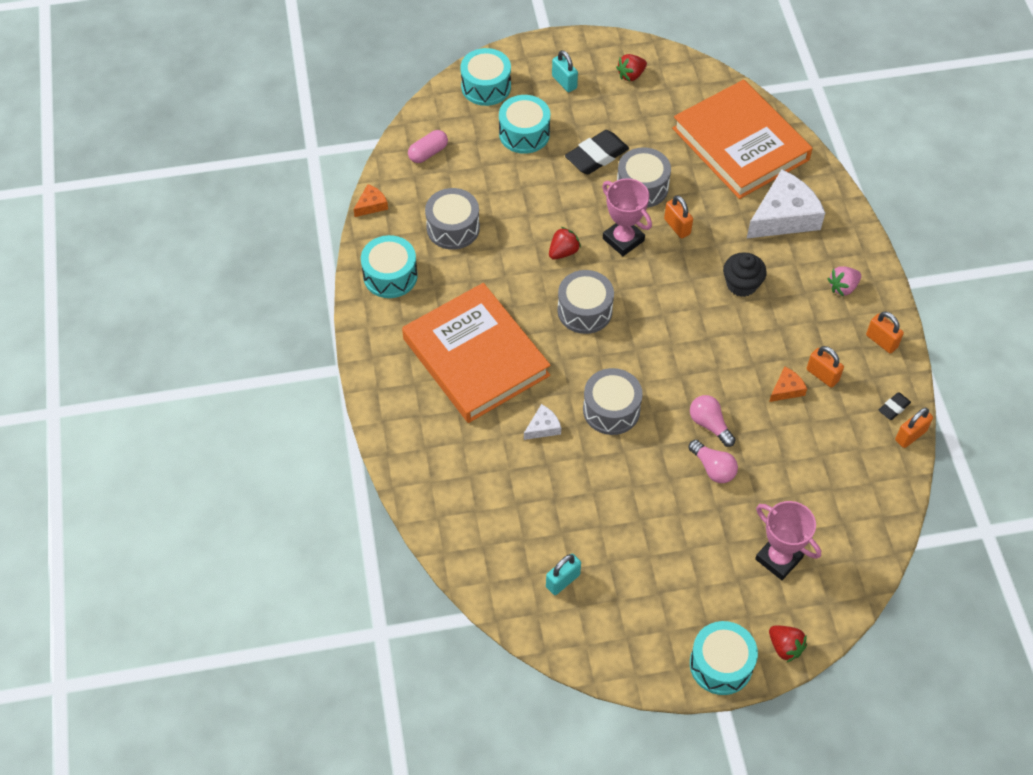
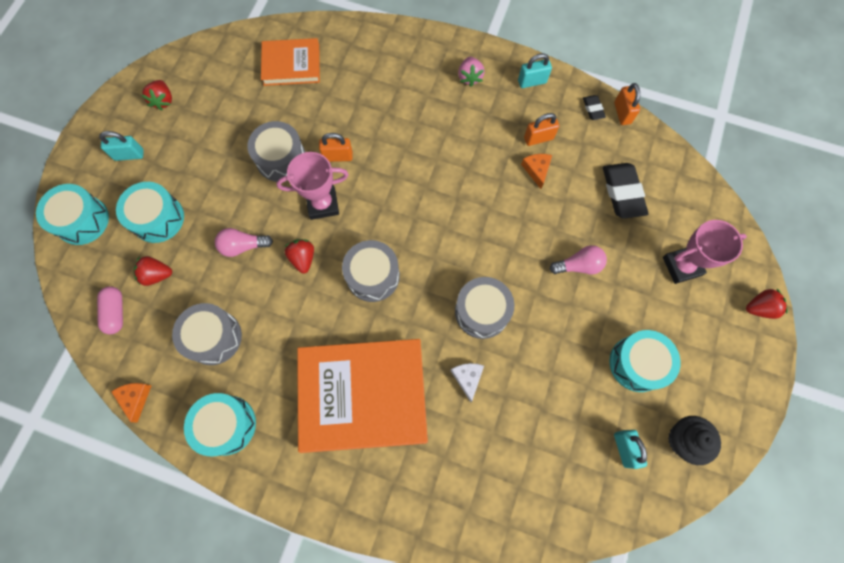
camera: 60 degrees left, 15 degrees up
black eraser [565,130,629,174] -> black eraser moved to [603,163,648,219]
orange book [672,80,813,199] -> orange book [261,38,320,86], size x0.55
pink light bulb [690,395,736,447] -> pink light bulb moved to [215,228,273,257]
turquoise drum [690,621,758,695] -> turquoise drum moved to [609,330,681,392]
black cupcake [723,252,767,297] -> black cupcake moved to [668,416,721,465]
white cheese [746,169,825,239] -> none
orange padlock [866,312,904,354] -> turquoise padlock [518,53,552,88]
none -> red strawberry [134,256,172,286]

